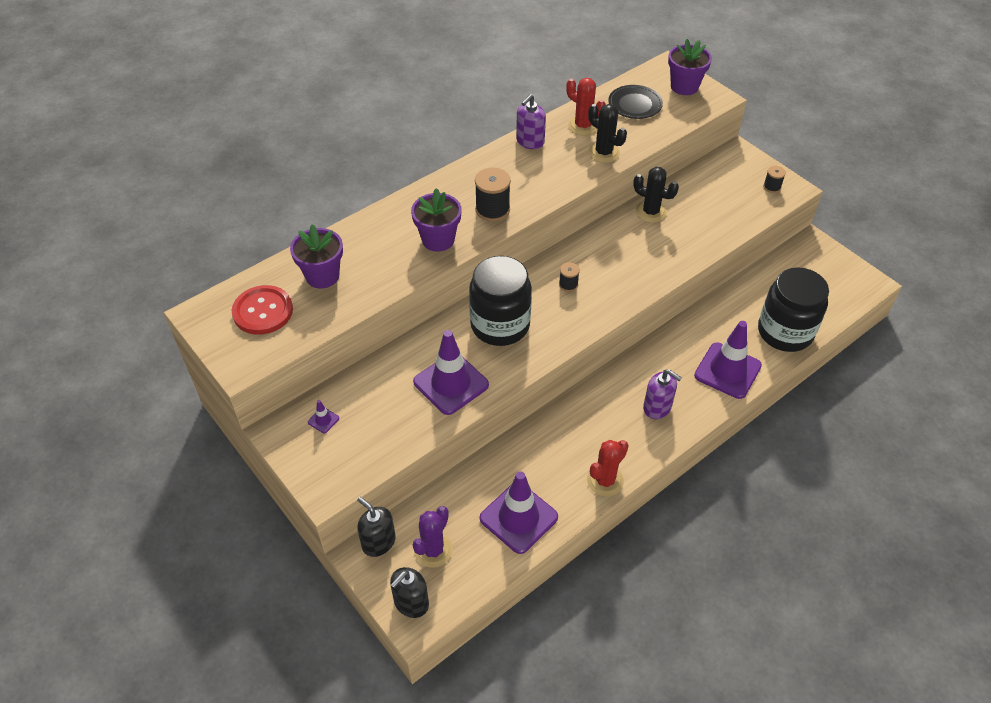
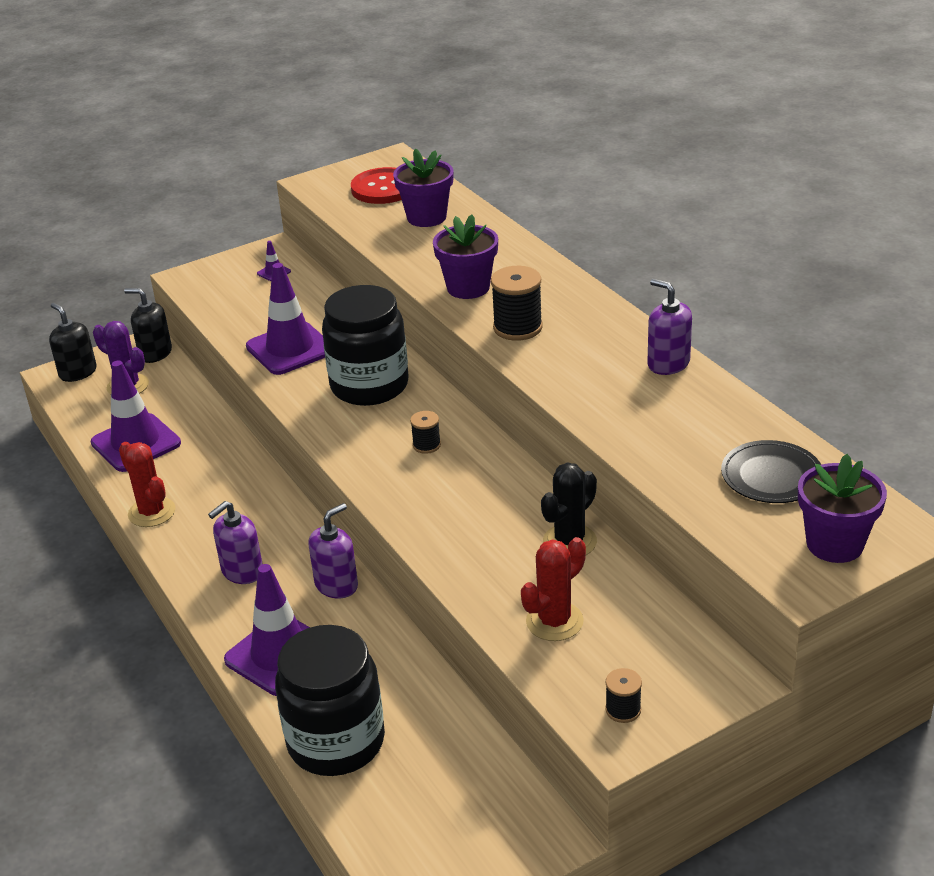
camera: 100 degrees right, 15 degrees down
black soap dispenser [357,497,396,557] -> black soap dispenser turned 120 degrees counterclockwise [124,288,172,363]
red cactus [566,78,606,136] -> red cactus moved to [521,537,586,641]
black cactus [588,104,627,163] -> none
none -> purple soap dispenser [308,503,358,599]

